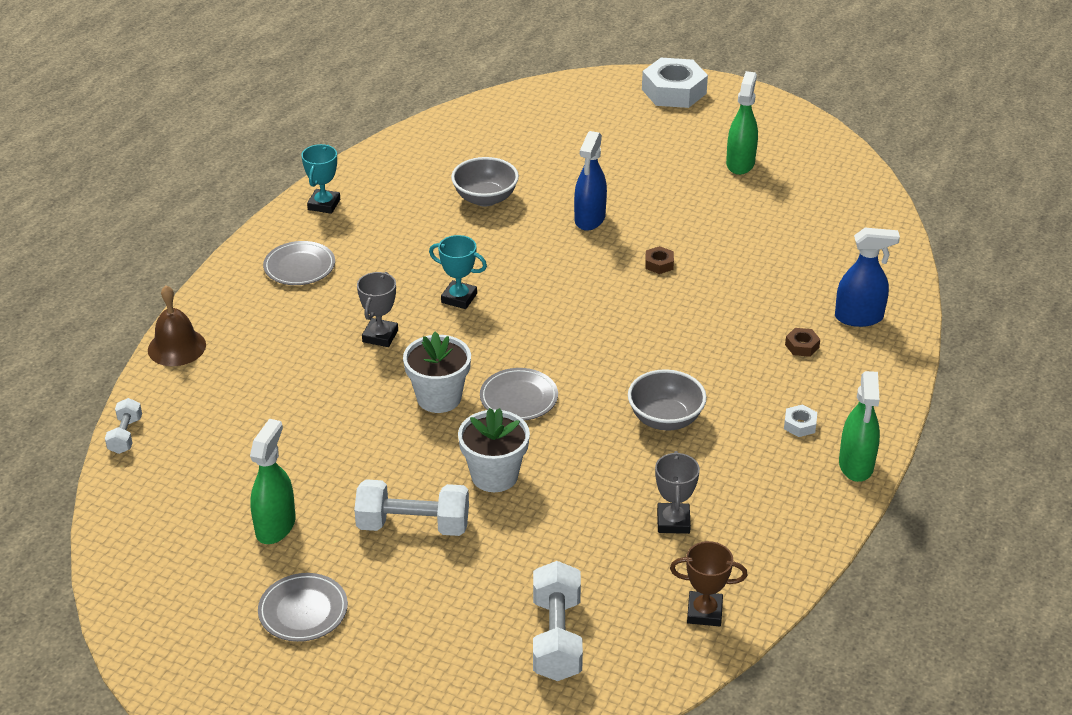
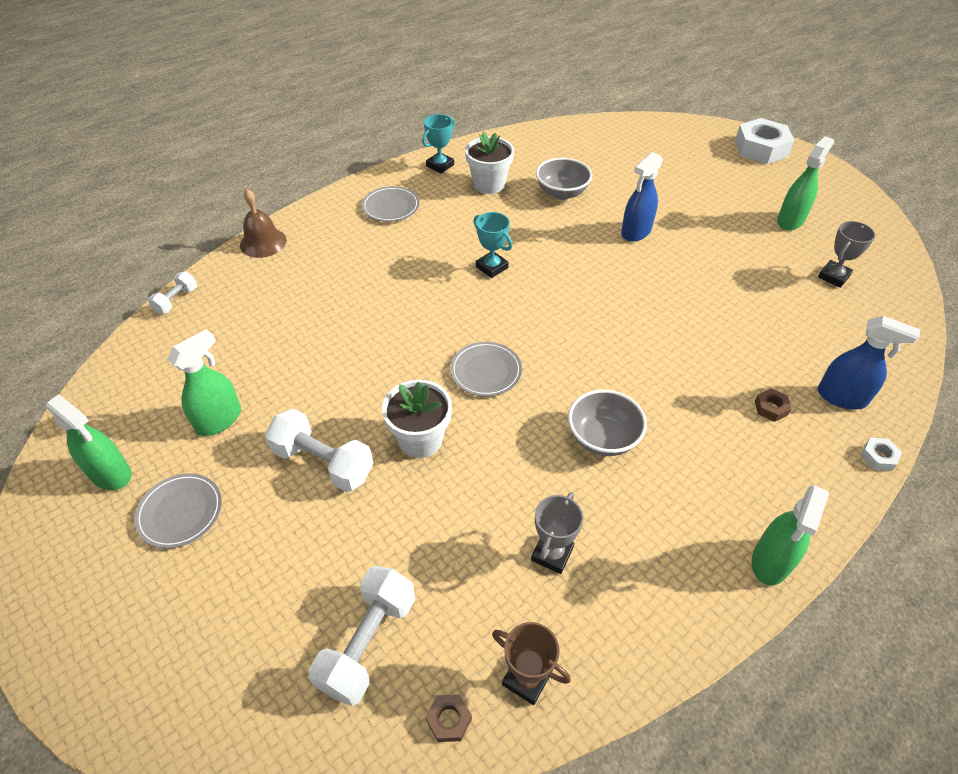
camera: 25 degrees right, 10 degrees up
grey trophy [357,272,398,347] -> grey trophy moved to [818,221,876,288]
white flower pot [403,332,471,413] -> white flower pot moved to [465,132,514,194]
brown nut [645,246,674,274] -> brown nut moved to [426,694,472,742]
white nut [784,405,817,437] -> white nut moved to [860,438,902,471]
none -> green spray bottle [46,394,132,490]

